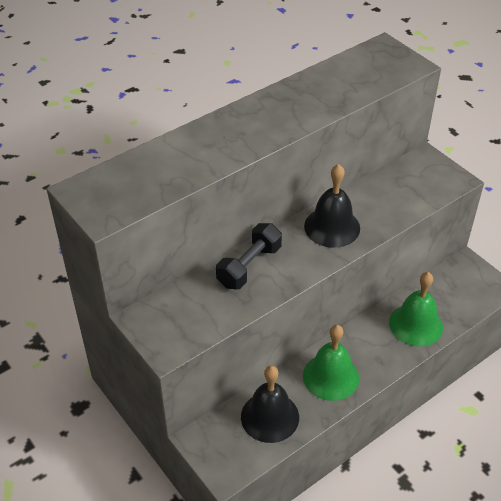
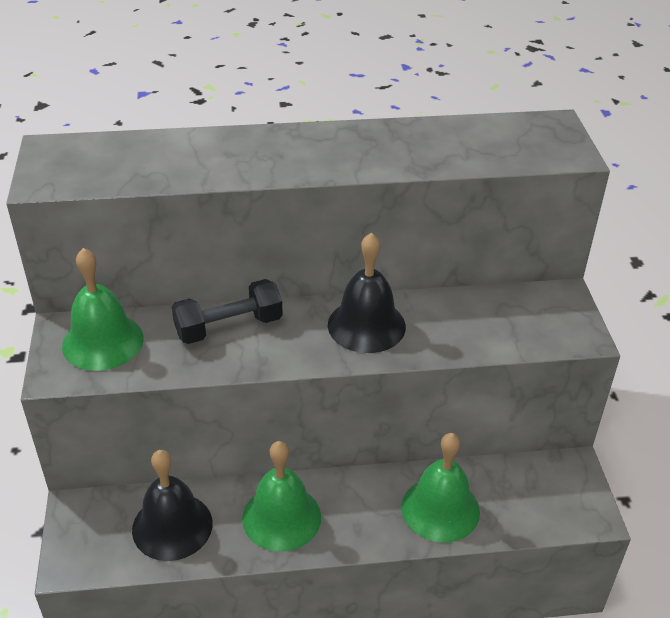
camera: 30 degrees right, 5 degrees down
none -> green bell [62,248,144,371]

